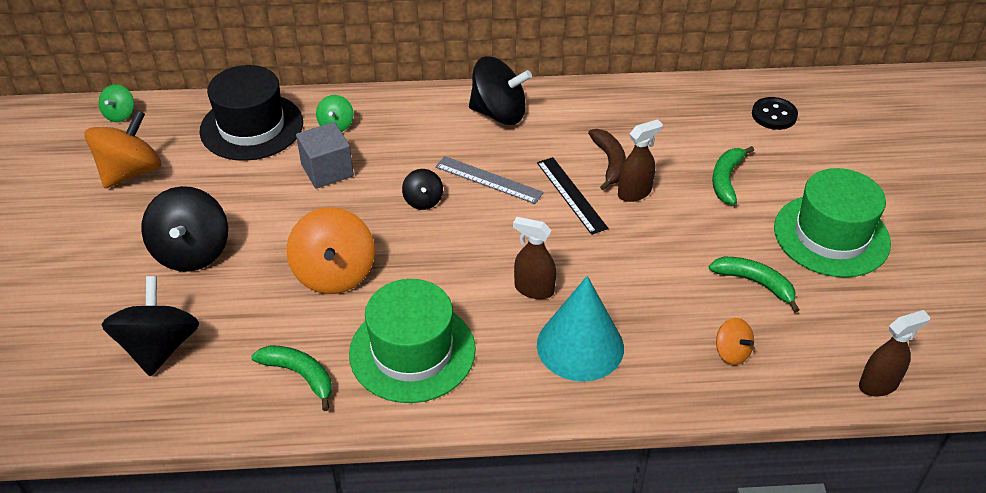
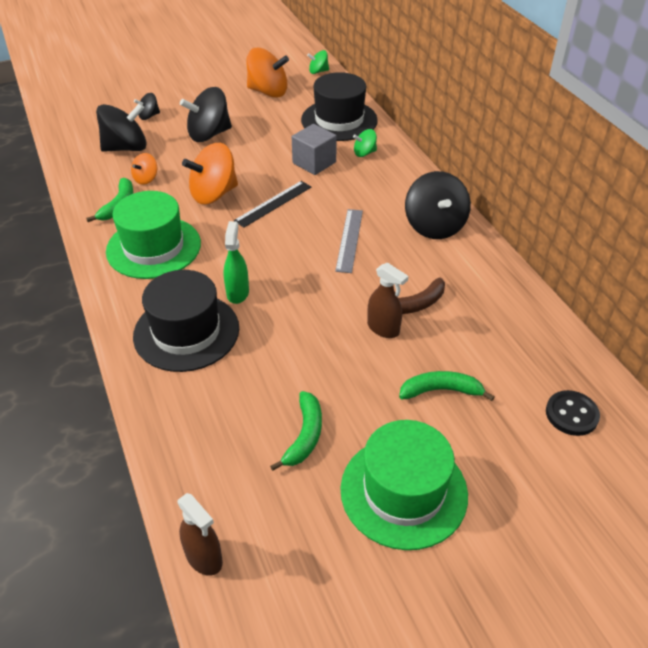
camera: 70 degrees right, 0 degrees up
black spinning top [402,169,443,210] -> black spinning top moved to [134,93,160,120]
brown spray bottle [513,217,556,299] -> green spray bottle [223,221,249,304]
black ruler [537,157,608,235] -> black ruler moved to [234,181,311,227]
turquoise cone [537,276,624,382] -> black hat [133,270,239,372]
orange spinning top [716,318,754,365] -> orange spinning top moved to [131,153,157,185]

